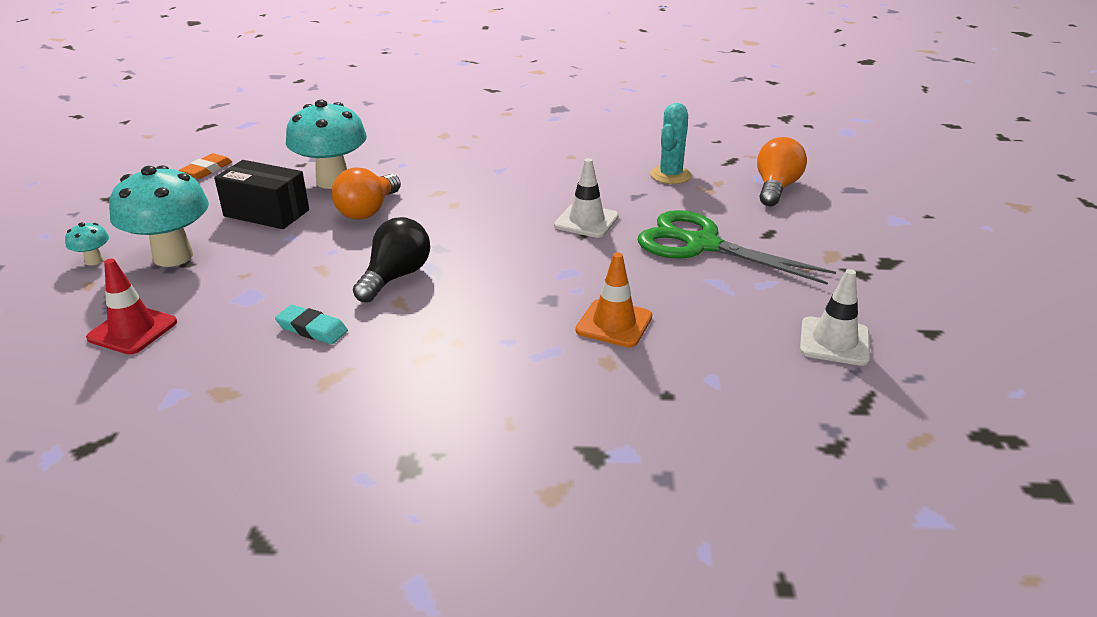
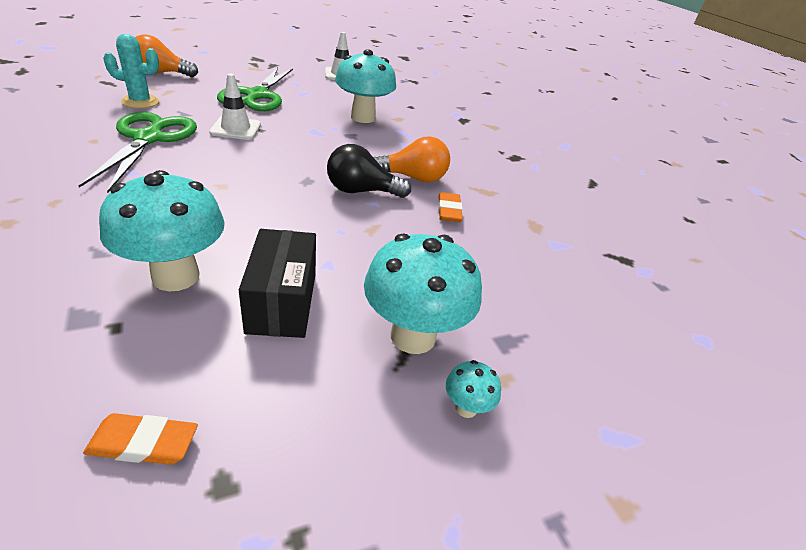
camera: 120 degrees left, 5 degrees up
red traffic cone [86,259,177,355] -> none
turquoise eraser [275,305,348,344] -> orange eraser [438,192,463,222]
orange light bulb [331,167,401,220] -> orange light bulb moved to [373,136,450,183]
orange traffic cone [576,252,652,347] -> turquoise mushroom [335,49,396,123]
none -> green scissors [79,112,197,193]

